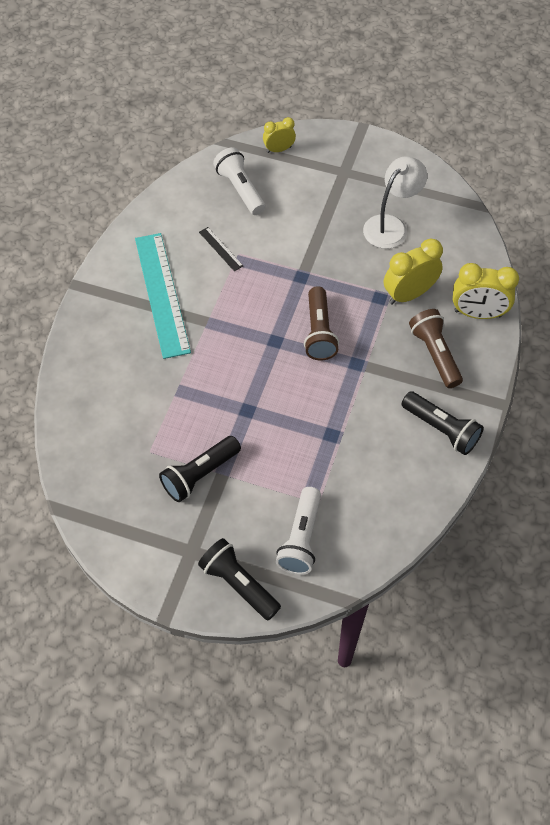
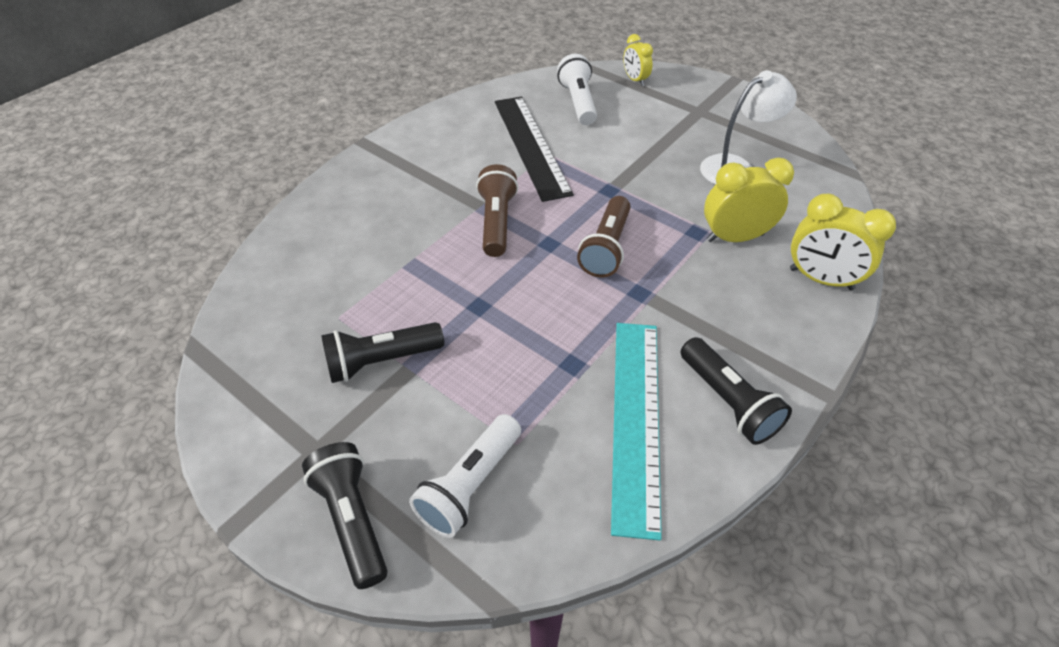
camera: 20 degrees right, 10 degrees down
turquoise ruler [135,233,191,359] -> turquoise ruler moved to [611,323,662,541]
black ruler [199,227,243,271] -> black ruler [495,96,574,202], size x2.40
yellow clock [263,117,296,153] -> yellow clock turned 120 degrees counterclockwise [623,34,653,86]
brown flashlight [409,309,463,388] -> brown flashlight moved to [476,164,518,257]

